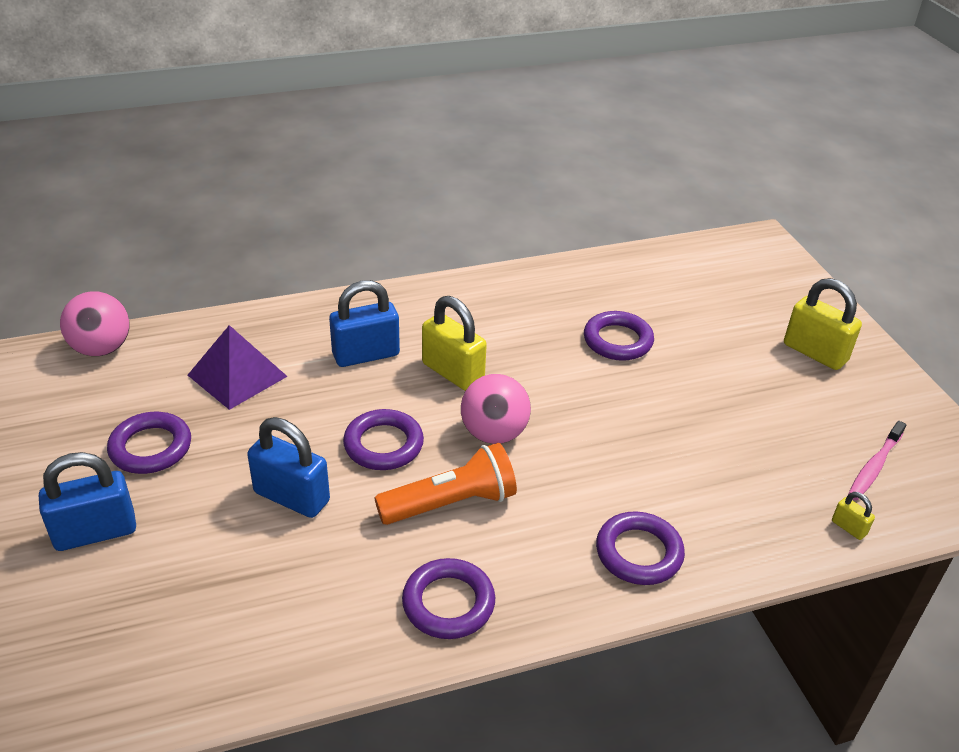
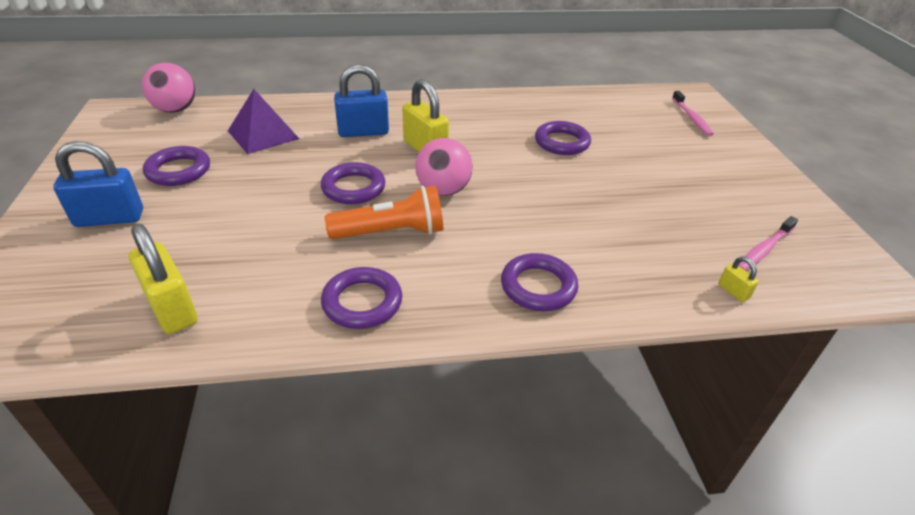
camera: 10 degrees right, 0 degrees up
blue padlock [247,417,330,518] -> none
yellow padlock [784,278,862,370] -> yellow padlock moved to [129,224,198,334]
none -> pink toothbrush [672,91,714,136]

